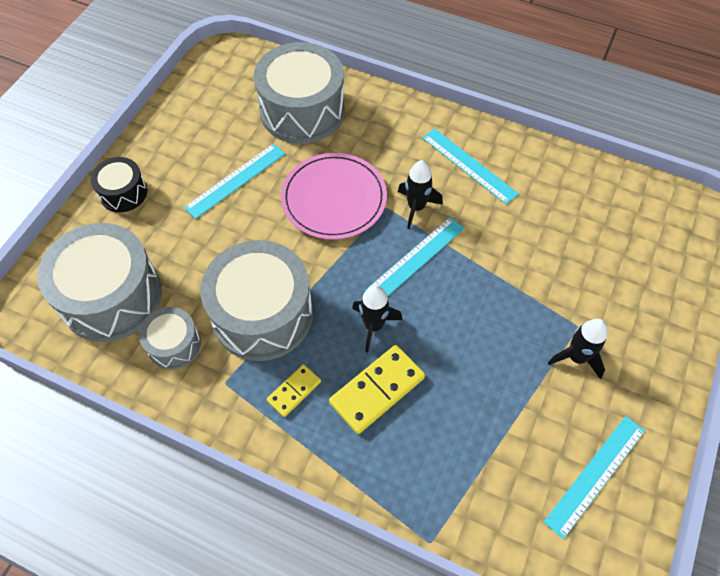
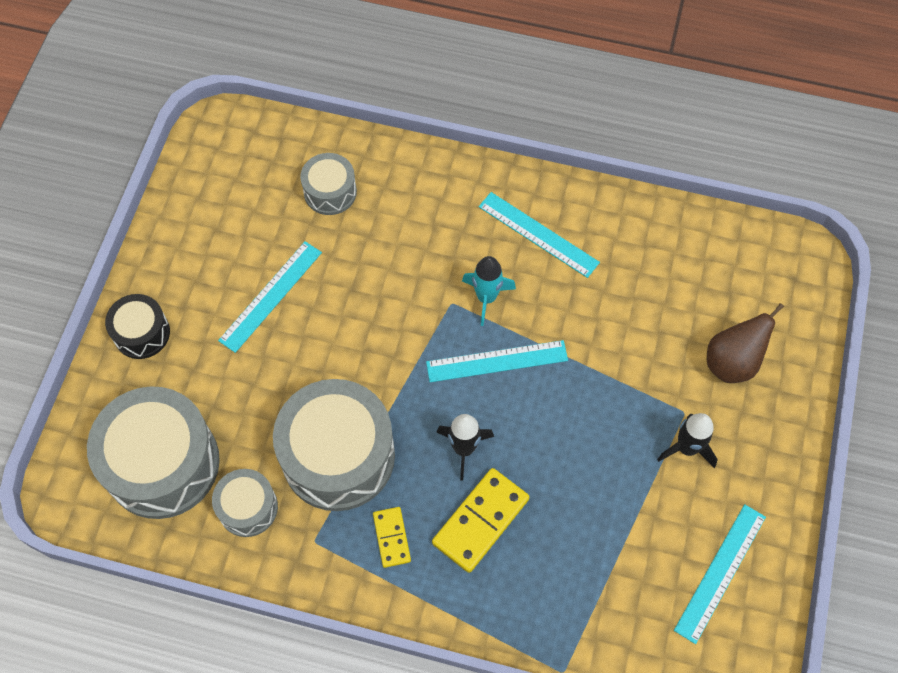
camera: 10 degrees left, 5 degrees up
grey drum [254,42,345,144] -> grey drum [300,153,357,215], size x0.52
yellow domino [267,364,321,417] -> yellow domino turned 45 degrees counterclockwise [373,507,411,568]
pink plate [281,153,387,240] -> none
turquoise ruler [365,217,465,297] -> turquoise ruler turned 45 degrees clockwise [426,340,568,382]
black rocket [398,160,443,229] -> turquoise rocket [462,256,516,326]
none -> brown pear [707,303,784,383]

